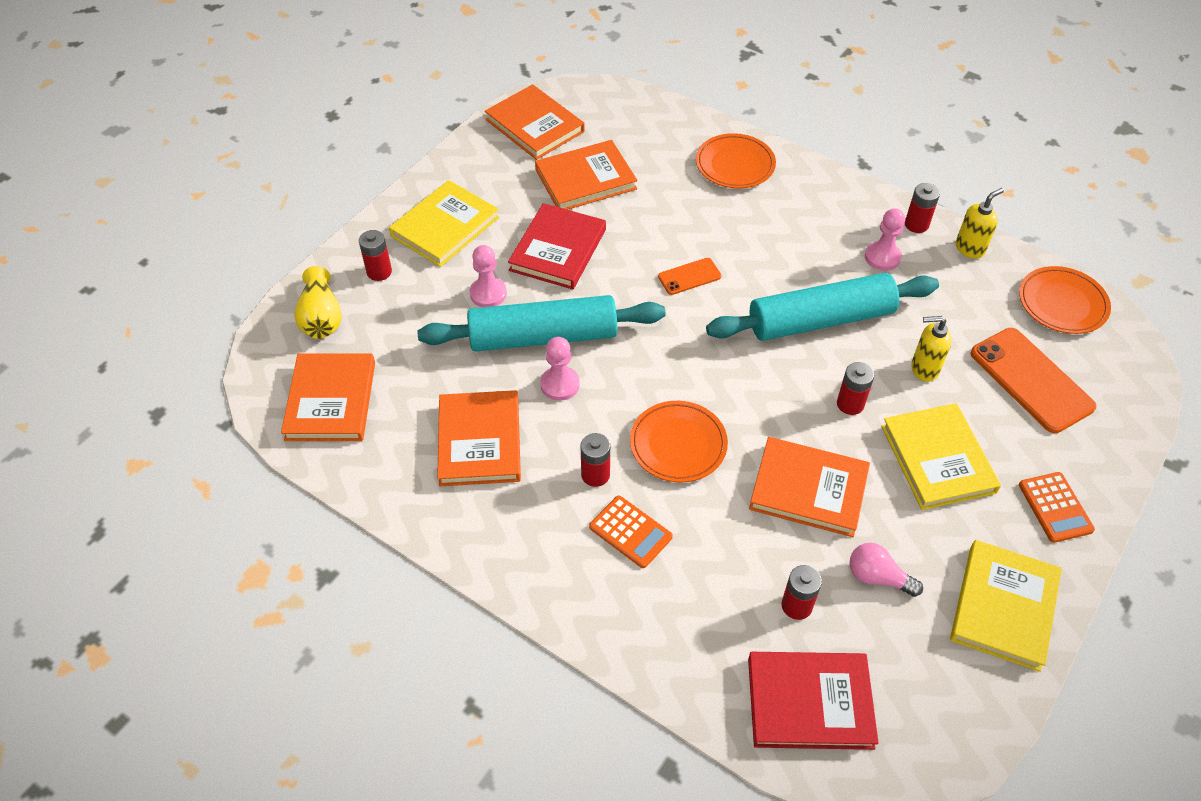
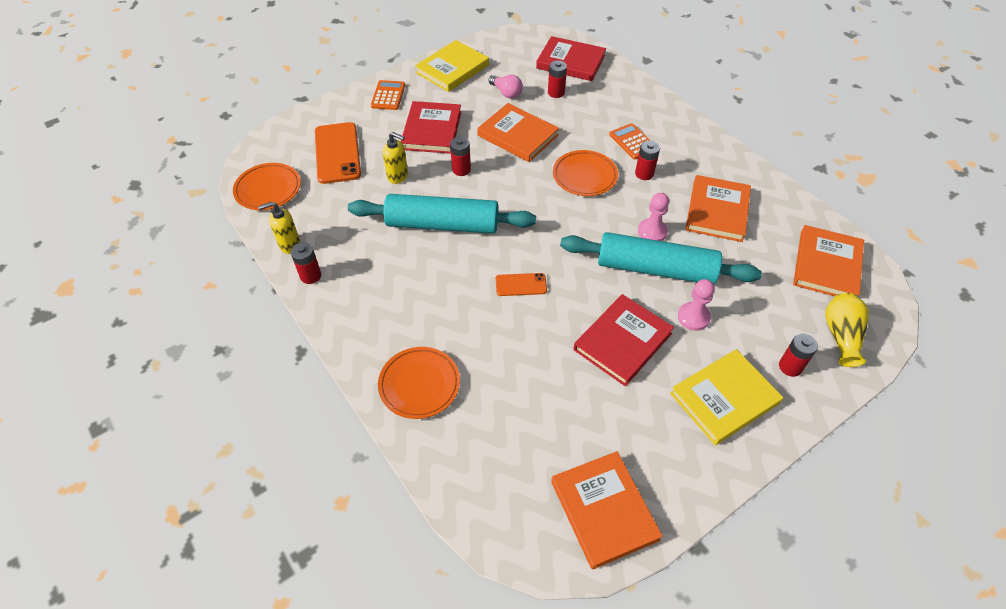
camera: 160 degrees left, 0 degrees up
orange book [535,140,638,210] -> none
pink pawn [865,208,905,271] -> none
yellow book [881,403,1001,510] -> red book [401,101,461,154]

